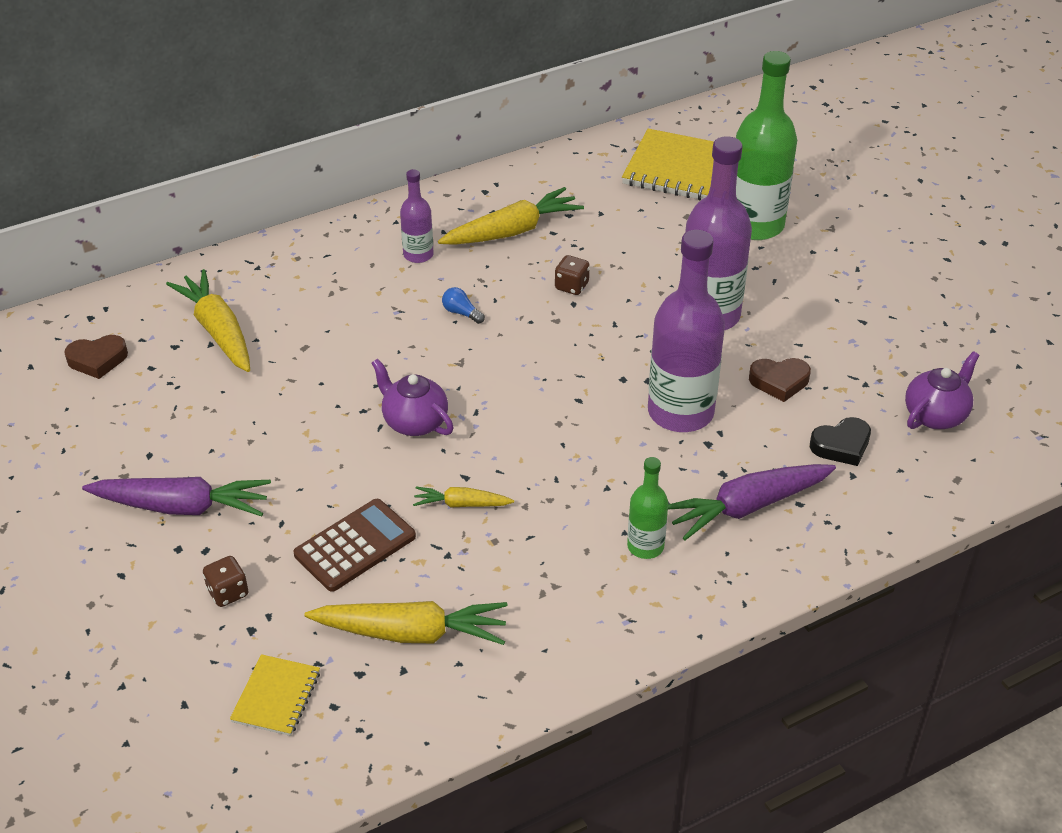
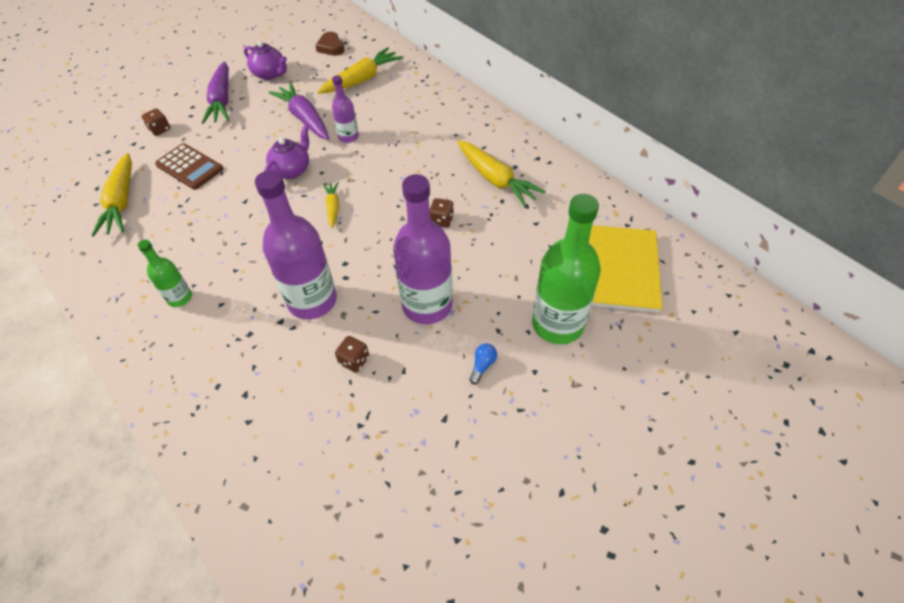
camera: 80 degrees right, 10 degrees up
yellow notebook [230,654,320,736] -> none
purple bottle [400,169,433,263] -> purple bottle moved to [332,75,359,143]
yellow carrot [413,487,514,508] -> yellow carrot moved to [323,182,339,228]
blue light bulb [442,287,485,324] -> blue light bulb moved to [469,343,497,384]
purple carrot [668,464,836,540] -> purple carrot moved to [268,82,329,140]
brown heart [749,358,811,402] -> brown dice [335,336,369,372]
black heart [810,417,871,466] -> none
purple teapot [905,351,980,429] -> purple teapot moved to [244,41,287,80]

